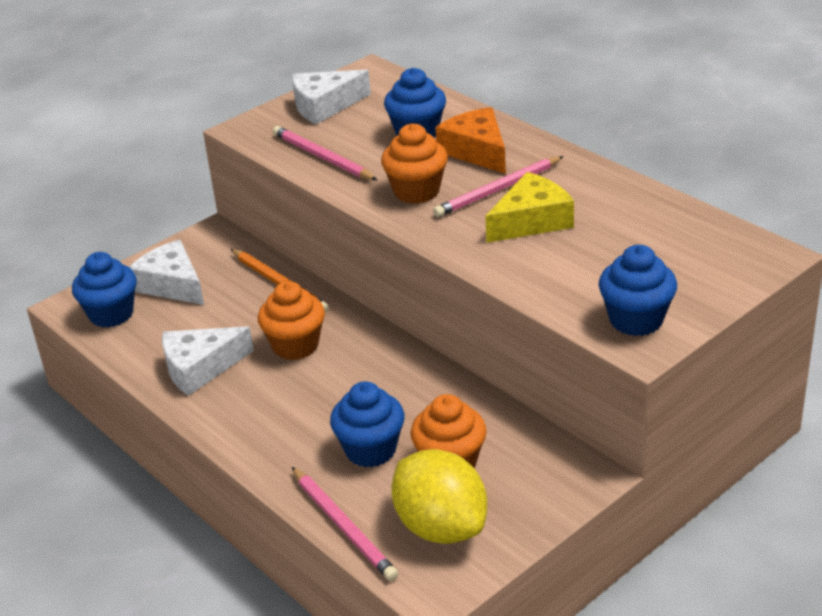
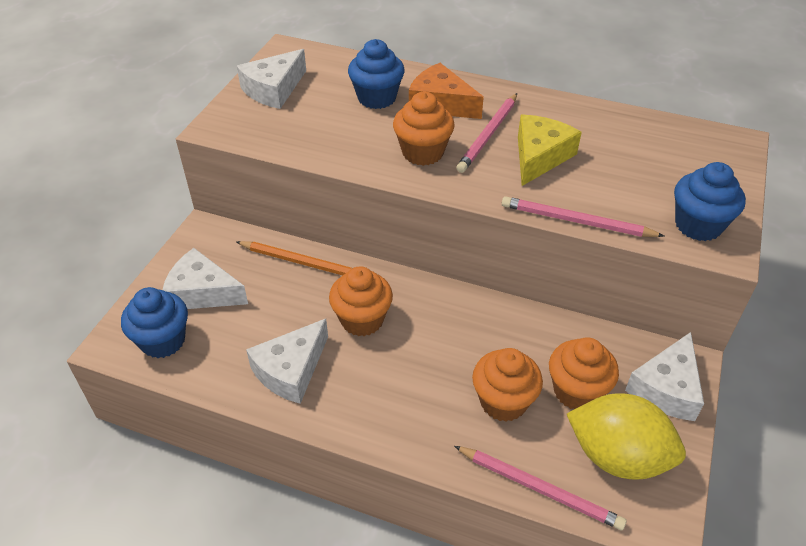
camera: 30 degrees left, 10 degrees up
pink pencil [273,126,377,180] -> pink pencil moved to [502,196,665,237]
blue cupcake [330,381,405,468] -> orange cupcake [472,348,543,422]
none -> white cheese [625,332,704,421]

